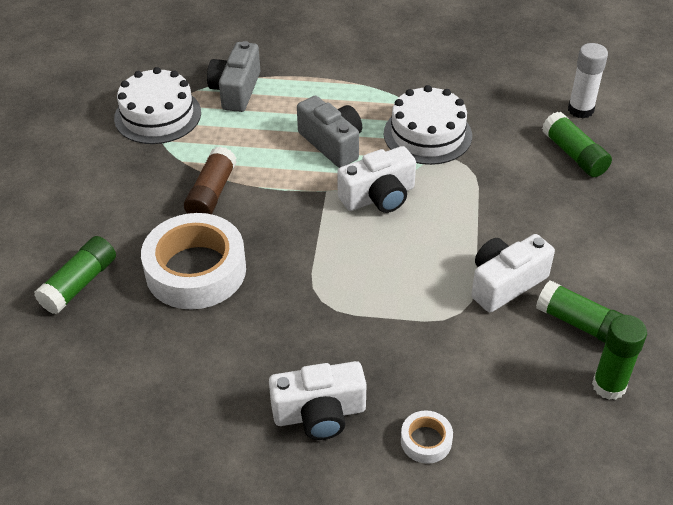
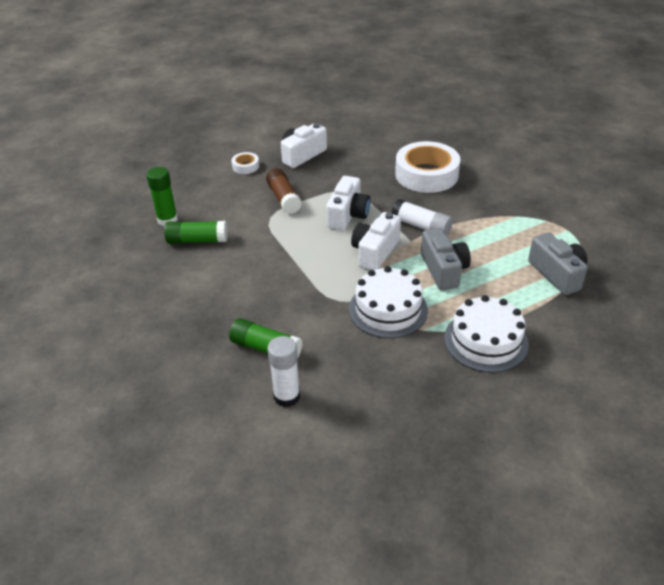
camera: 145 degrees right, 5 degrees down
green glue stick [34,236,116,314] -> none
white cake [114,67,201,144] -> white cake moved to [444,295,529,373]
brown glue stick [184,146,236,214] -> brown glue stick moved to [266,168,302,214]
grey camera [297,96,362,168] -> grey camera turned 120 degrees counterclockwise [421,228,471,290]
white camera [471,234,555,313] -> white camera moved to [326,176,370,231]
none -> white glue stick [391,199,453,235]

